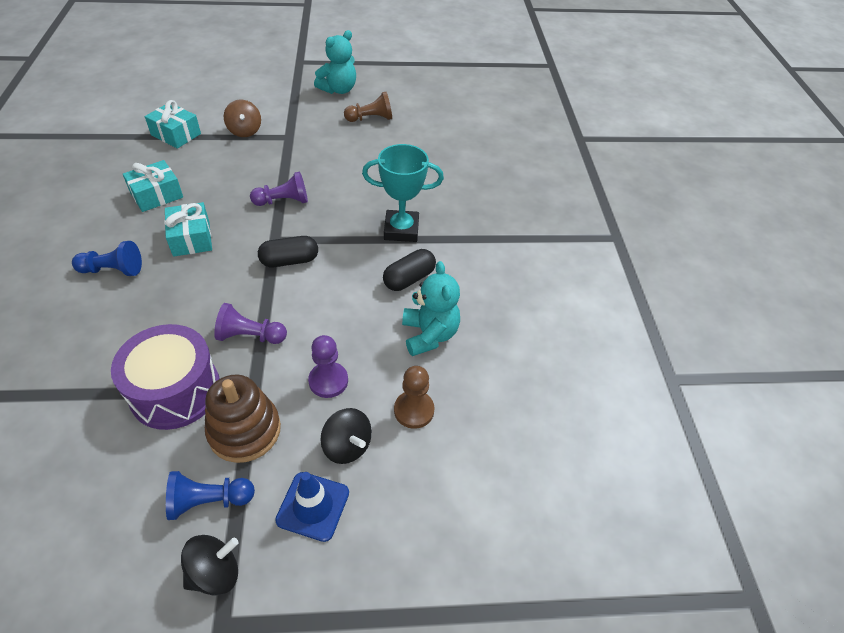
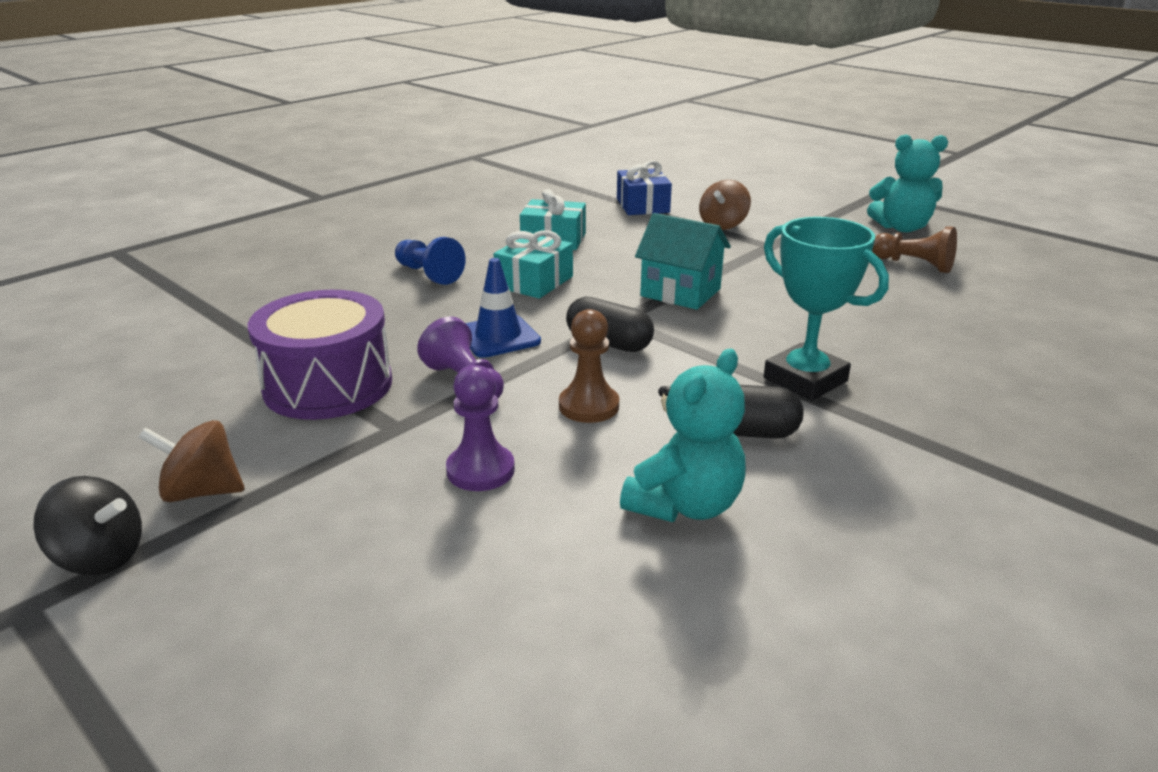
camera: 50 degrees right, 20 degrees down
turquoise gift [145,100,201,149] -> blue gift [617,160,672,215]
blue pawn [166,471,255,520] -> brown spinning top [138,420,244,502]
brown stacking toy [205,375,281,463] -> none
purple pawn [250,171,308,206] -> turquoise house [635,213,731,310]
blue traffic cone [275,472,349,542] -> blue traffic cone moved to [465,258,541,358]
black spinning top [321,408,372,464] -> none
brown pawn [394,366,435,429] -> brown pawn moved to [559,309,619,423]

